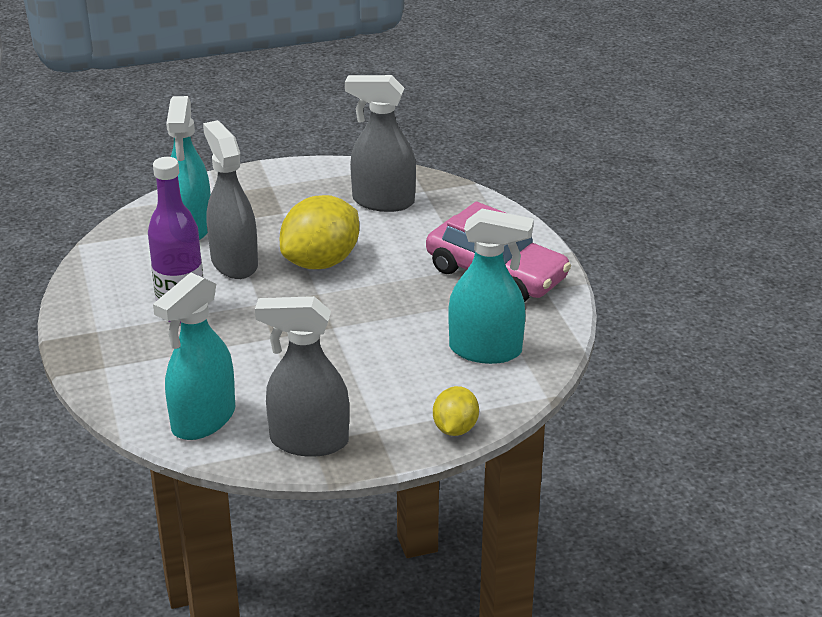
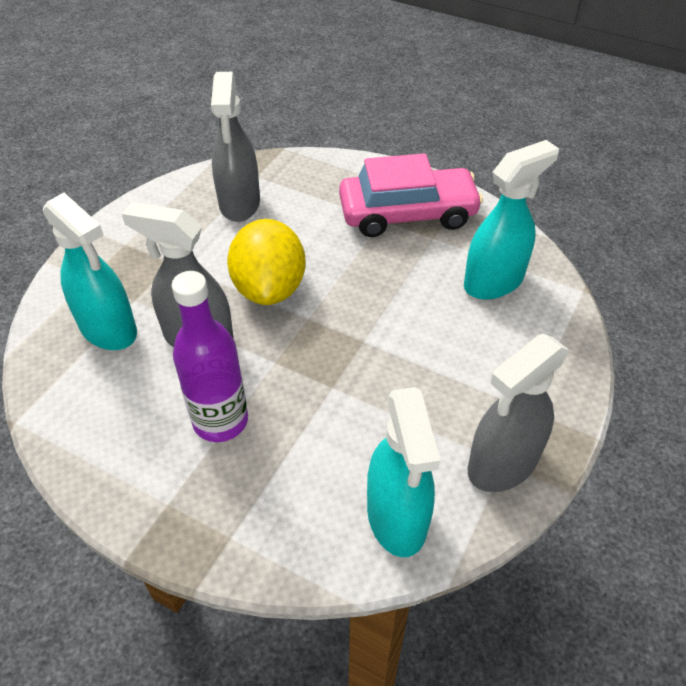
camera: 45 degrees left, 15 degrees up
grey spray bottle [345,75,416,212] -> grey spray bottle turned 60 degrees counterclockwise [211,72,260,222]
yellow lemon [433,386,479,436] -> none

